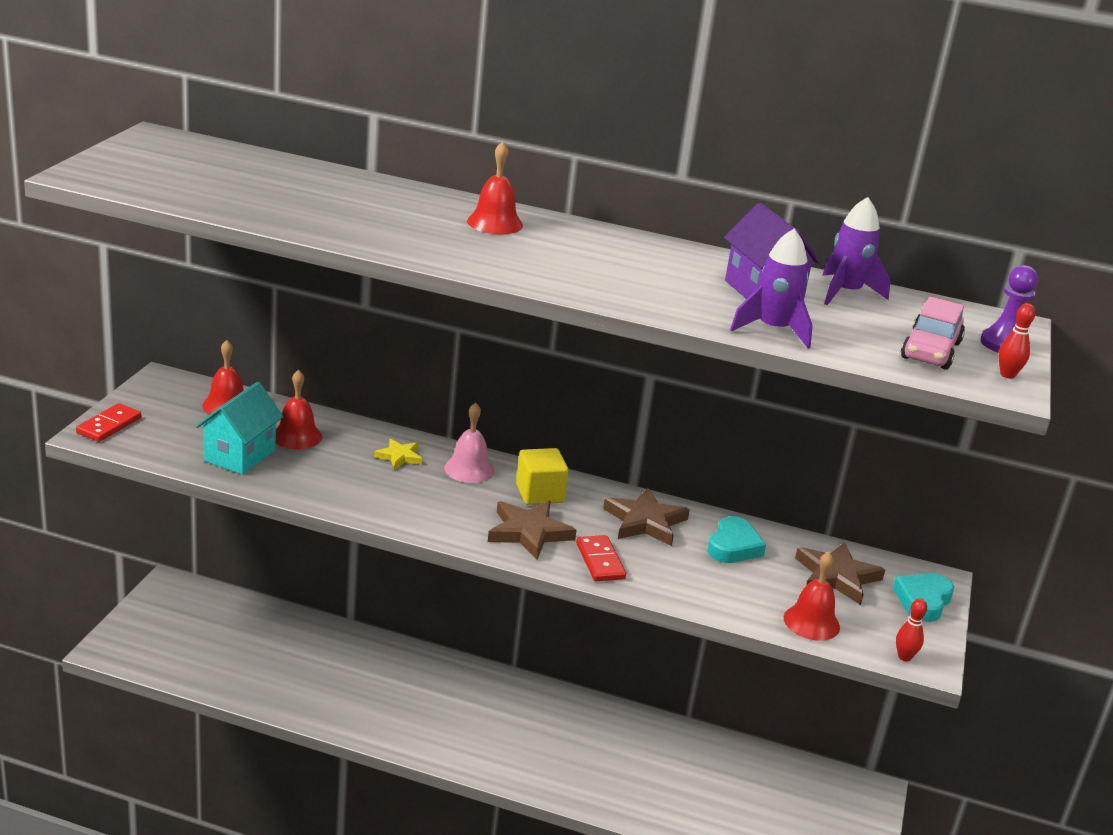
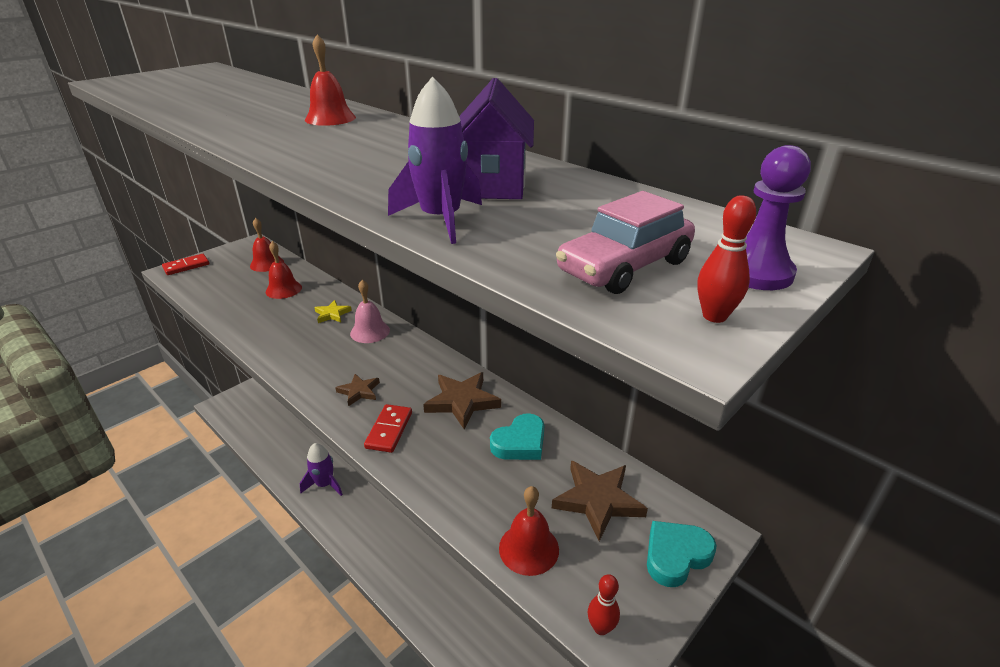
camera: 30 degrees right, 5 degrees up
turquoise house [196,382,284,475] -> none
brown star [488,501,577,560] -> brown star [335,374,380,406], size x0.59
yellow cube [516,448,569,505] -> none
purple rocket [822,197,890,305] -> purple rocket moved to [300,443,343,496]

